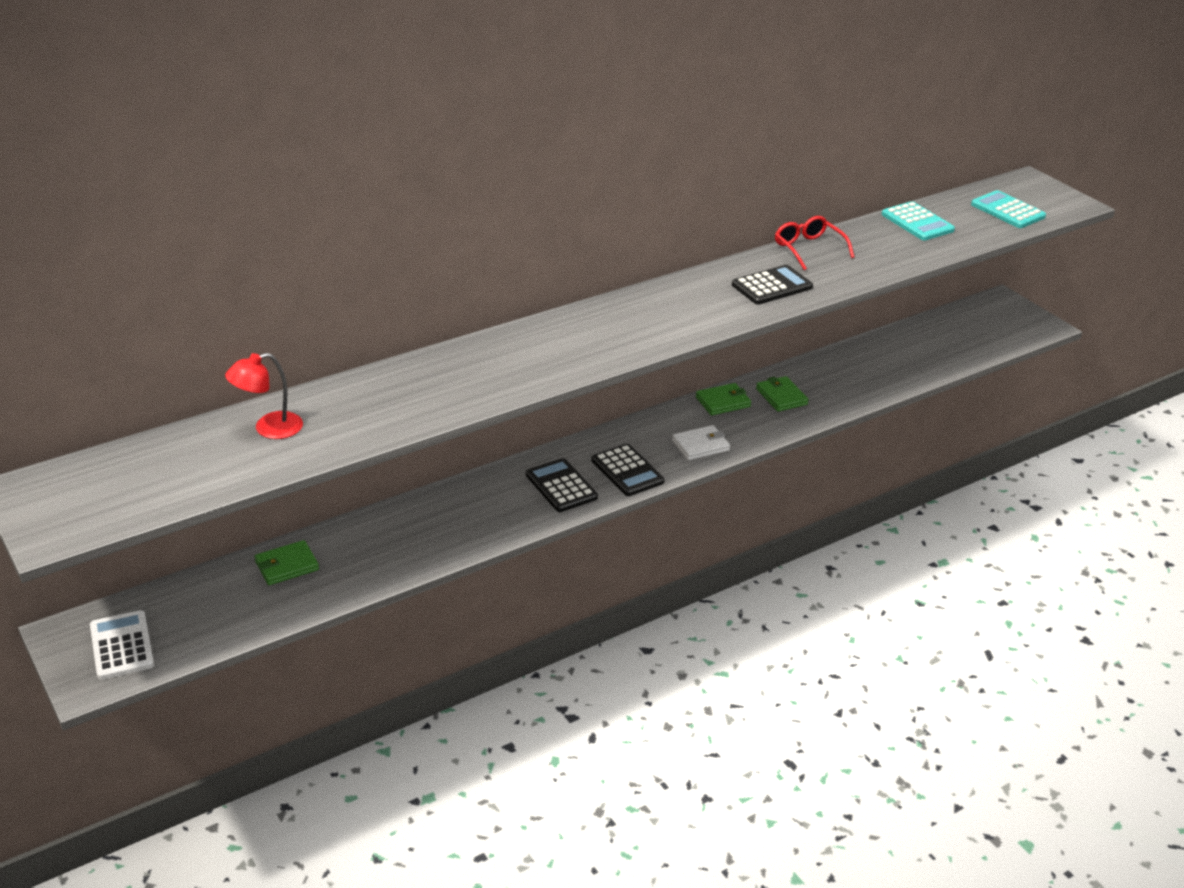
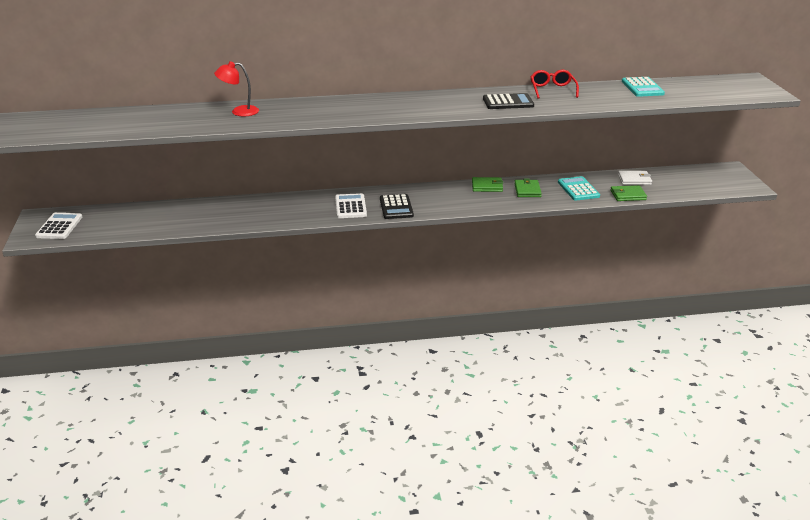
camera: 25 degrees right, 5 degrees down
red lamp [225,353,303,439] -> red lamp moved to [214,61,259,116]
green wallet [255,540,319,585] -> green wallet moved to [610,185,647,201]
black calculator [526,458,598,512] -> white calculator [335,193,367,218]
white wallet [672,425,730,460] -> white wallet moved to [618,171,652,185]
turquoise calculator [971,190,1046,228] -> turquoise calculator moved to [558,176,600,201]

